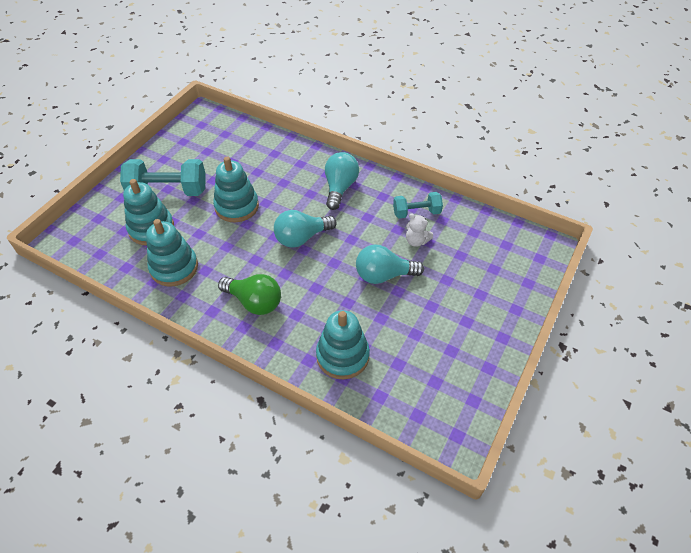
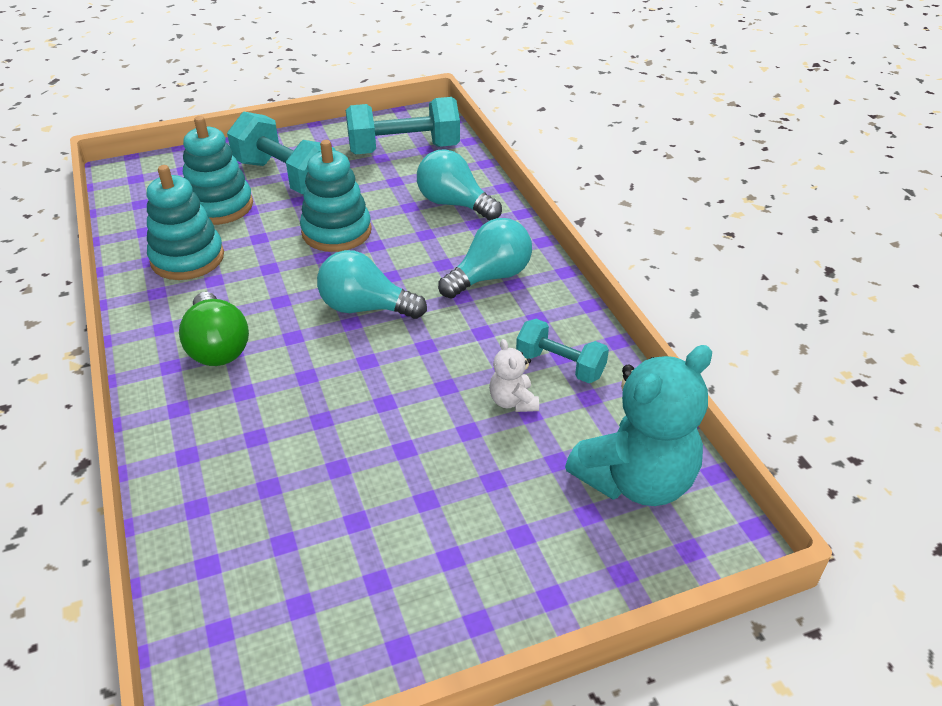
camera: 40 degrees right, 10 degrees down
turquoise stacking toy [316,310,370,379] -> none
turquoise light bulb [356,244,424,284] -> turquoise light bulb moved to [417,149,502,220]
none -> turquoise dumbbell [346,97,460,154]
none -> turquoise teddy bear [565,345,712,506]

